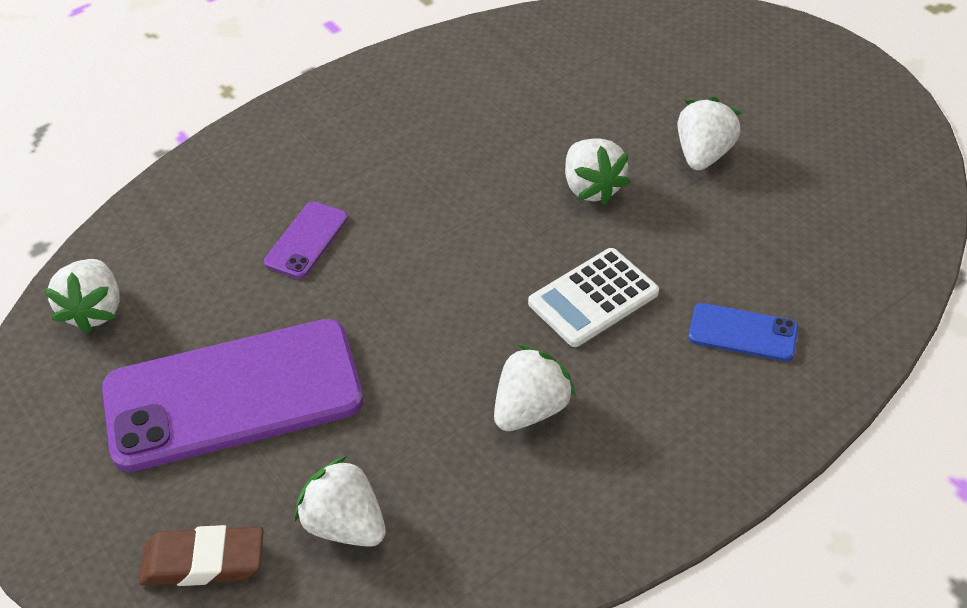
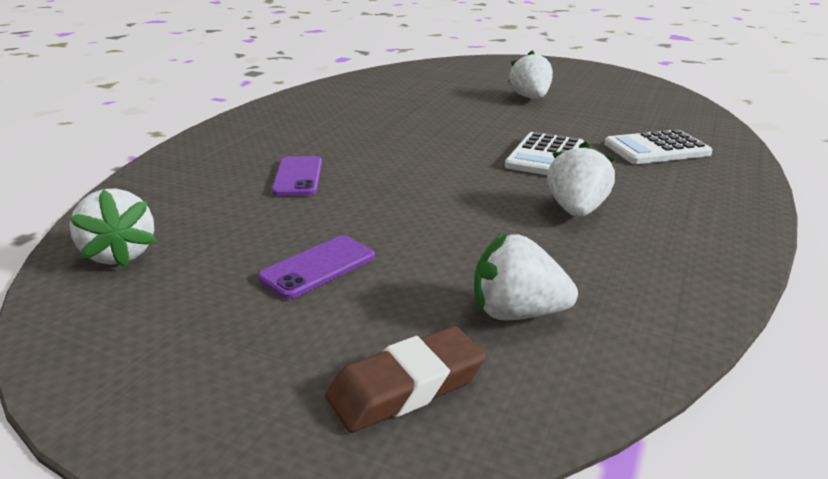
camera: 30 degrees left, 20 degrees down
purple phone [102,319,364,472] -> purple phone [258,235,375,299], size x0.43
white strawberry [565,138,630,205] -> none
blue phone [688,303,798,361] -> white calculator [604,129,712,164]

